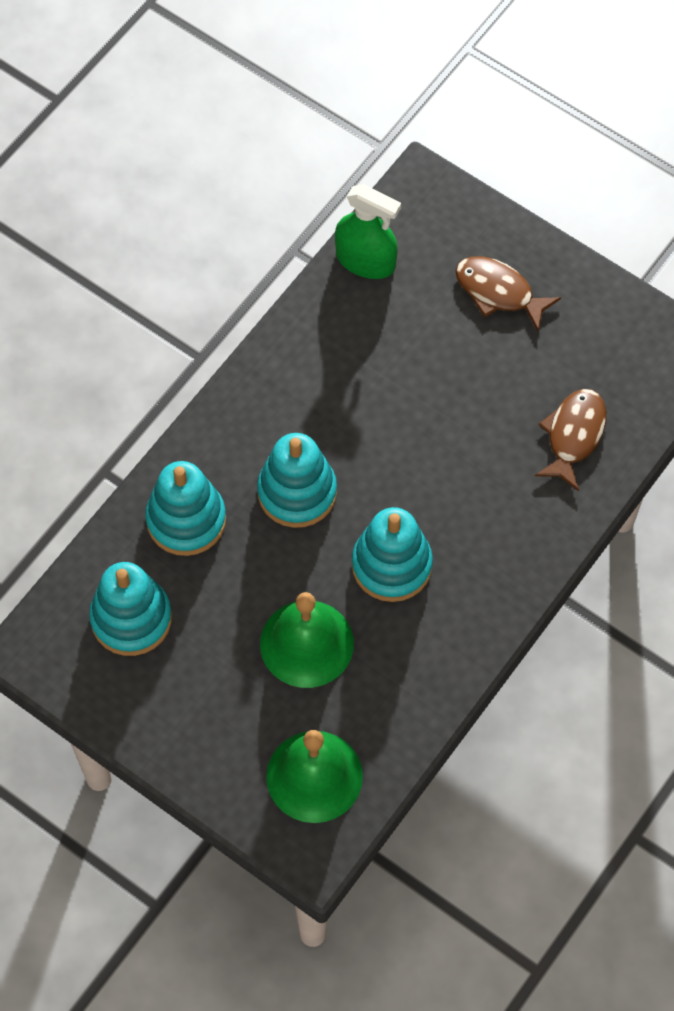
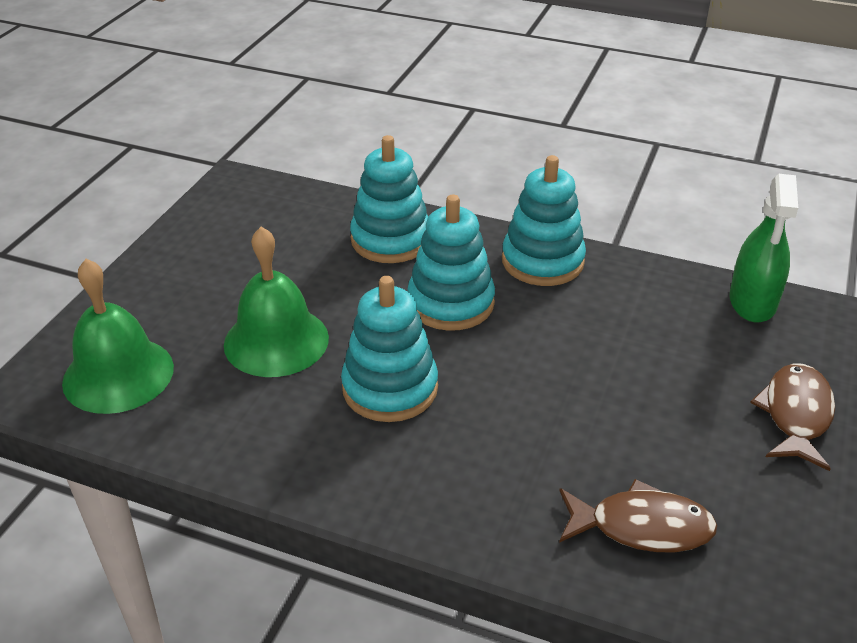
camera: 75 degrees right, 25 degrees down
turquoise stacking toy [89,562,172,656] -> turquoise stacking toy moved to [502,155,586,286]

